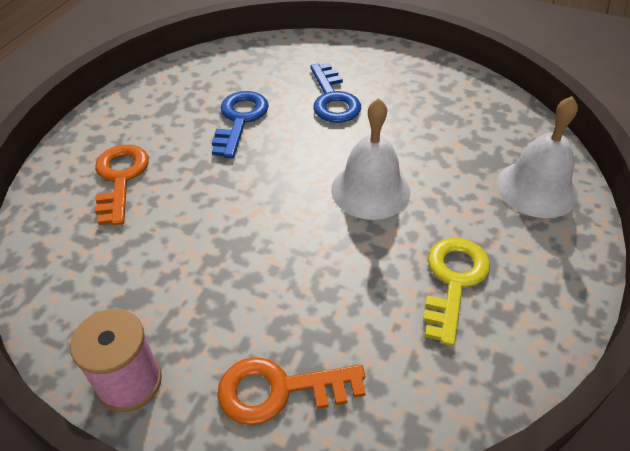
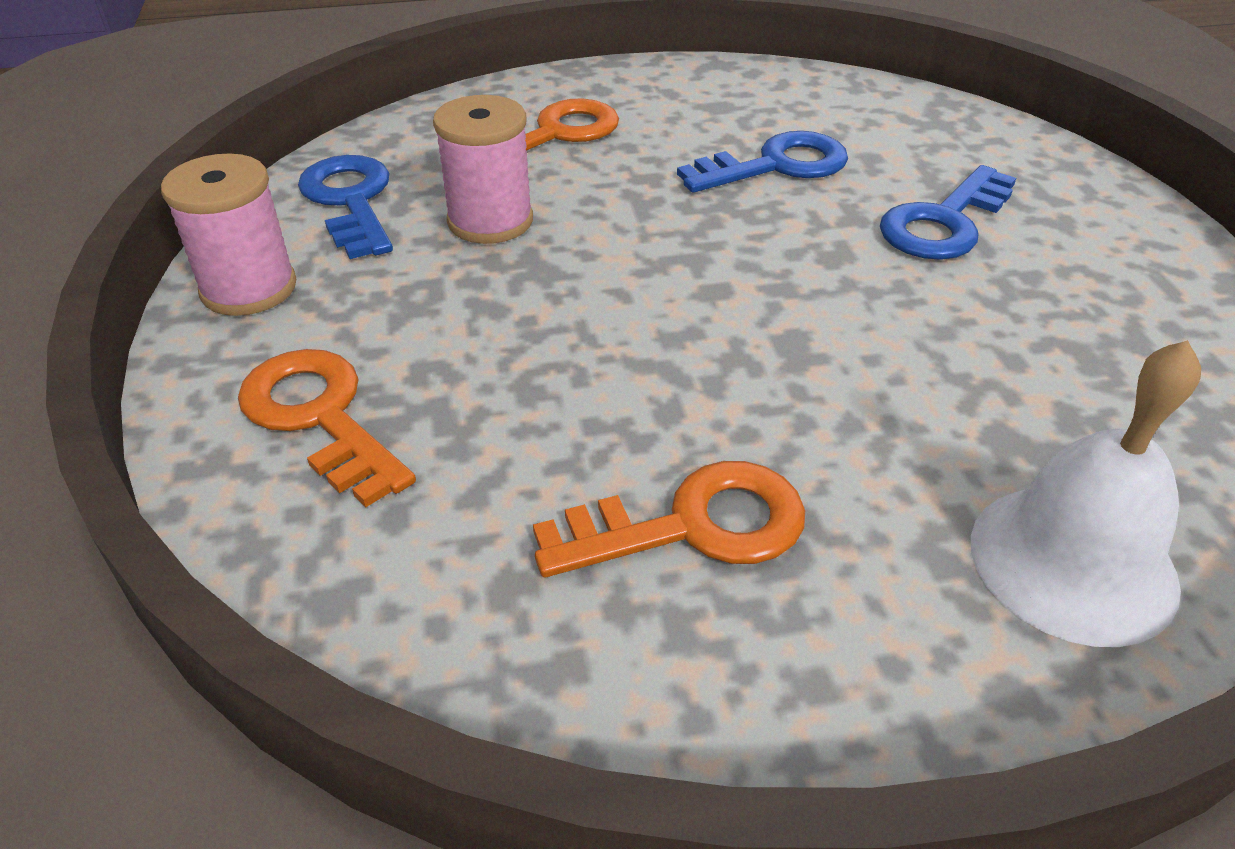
camera: 55 degrees right, 5 degrees down
white bell [331,98,410,220] -> none
yellow key [423,238,490,346] -> orange key [533,461,805,577]
none -> blue key [298,155,393,259]
none -> pink spool [433,95,533,244]

